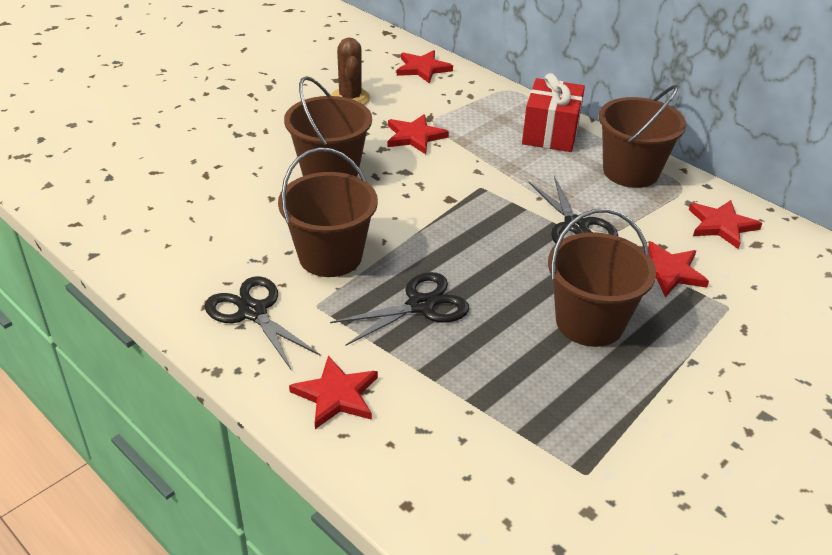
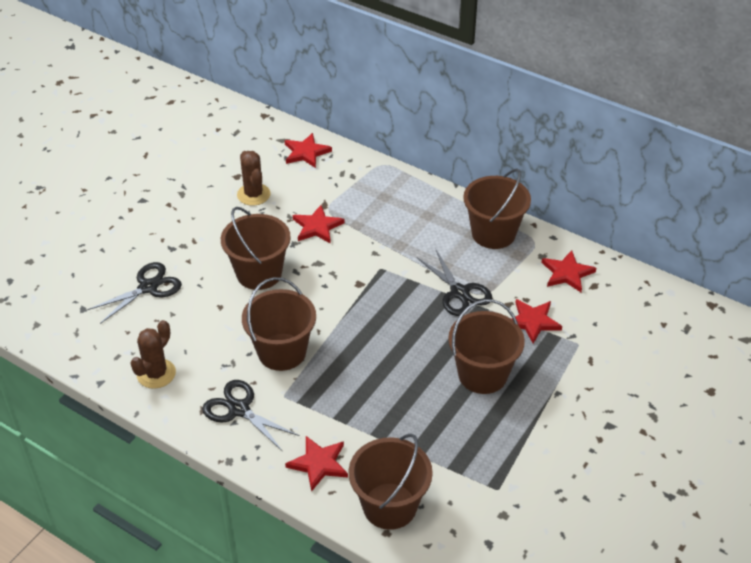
camera: 10 degrees left, 5 degrees up
black scissors [330,272,469,346] -> black scissors moved to [87,262,182,324]
red gift [522,73,585,152] -> none
none -> brown cactus [131,320,176,389]
none -> brown bucket [349,433,433,530]

